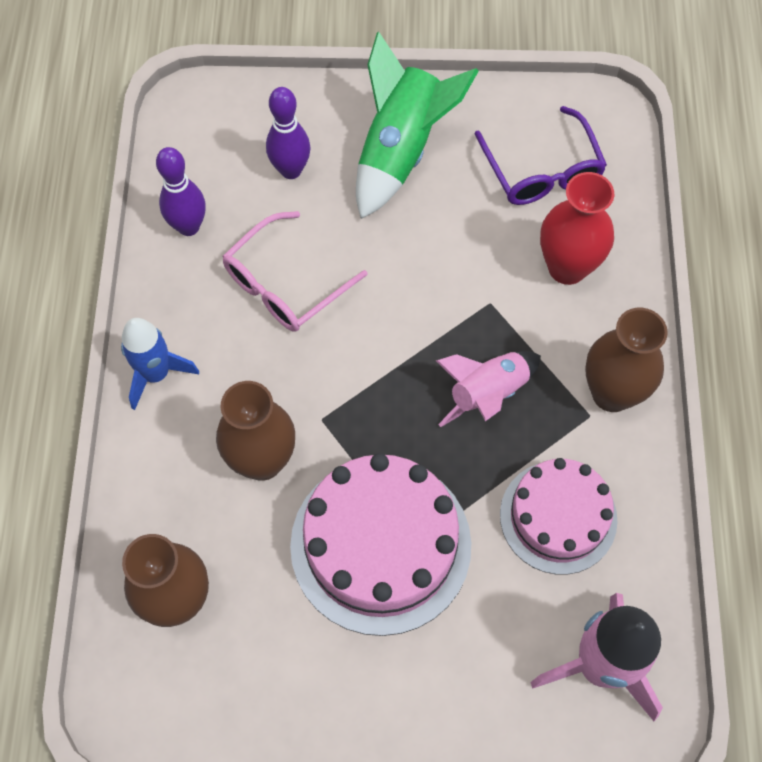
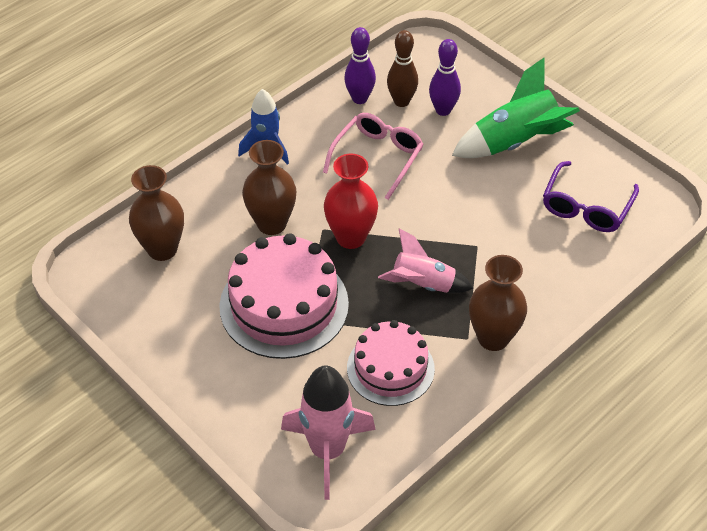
camera: 45 degrees right, 15 degrees down
pink glasses [222,211,368,332] -> pink glasses turned 120 degrees clockwise [323,113,424,200]
red vase [540,172,614,285] -> red vase moved to [324,153,378,249]
none -> brown bowling pin [387,30,418,107]

